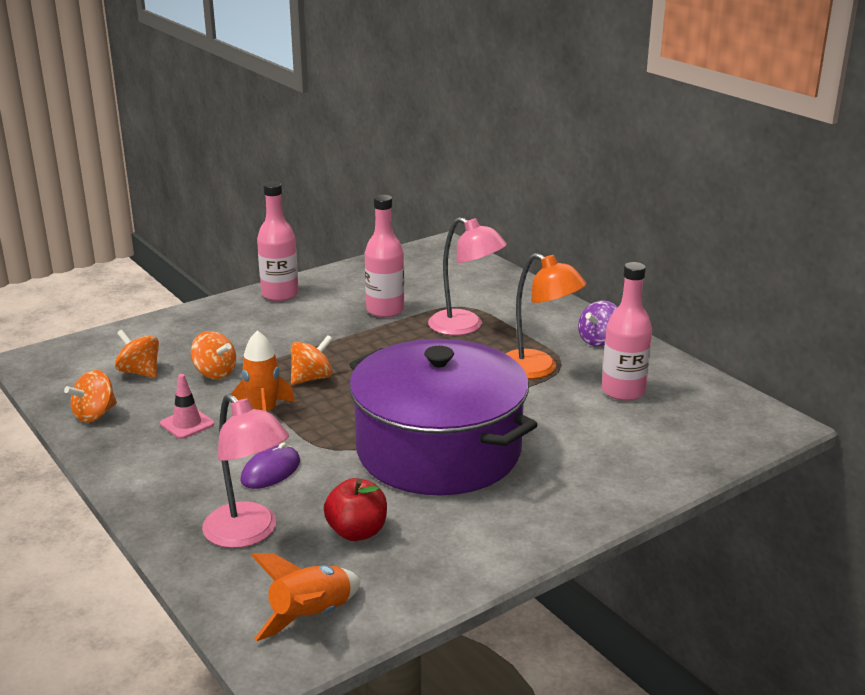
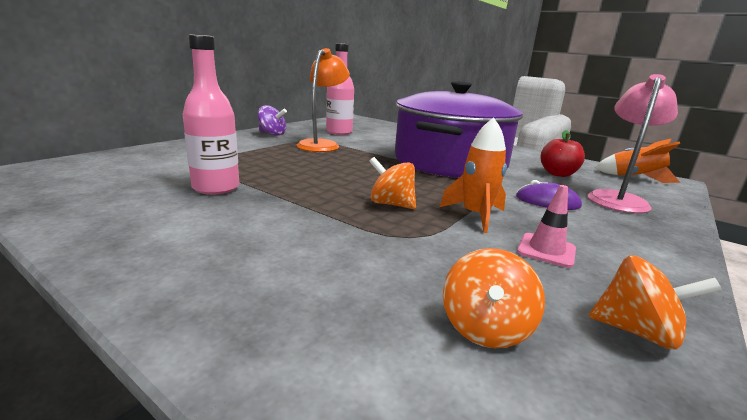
camera: 110 degrees left, 5 degrees down
orange spinning top [191,331,236,379] -> none
pink bottle [257,182,299,301] -> none
pink lamp [428,217,507,335] -> none

